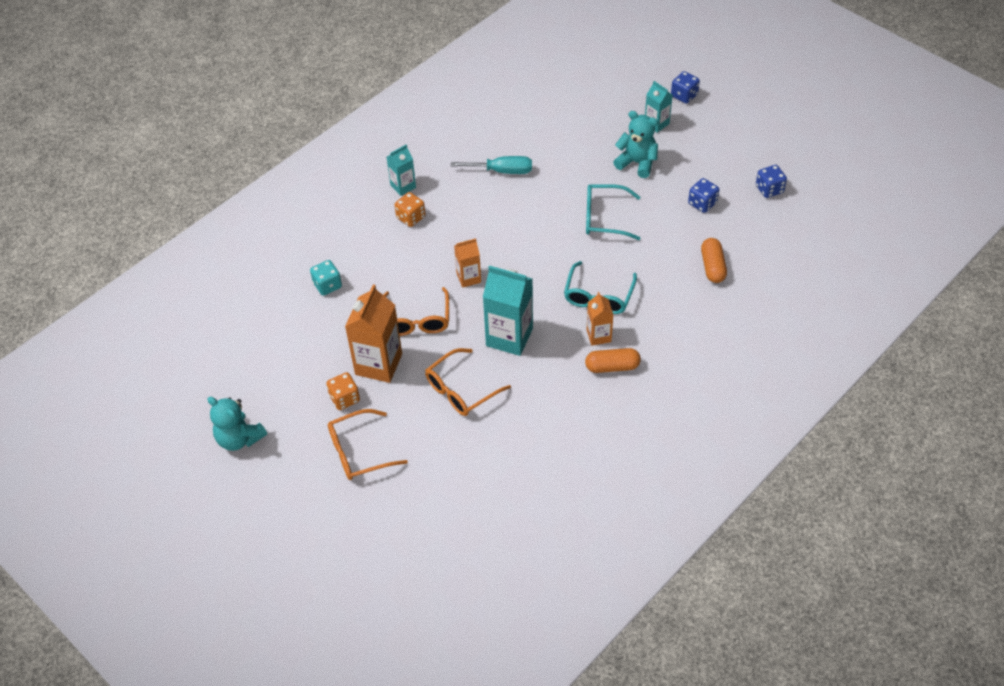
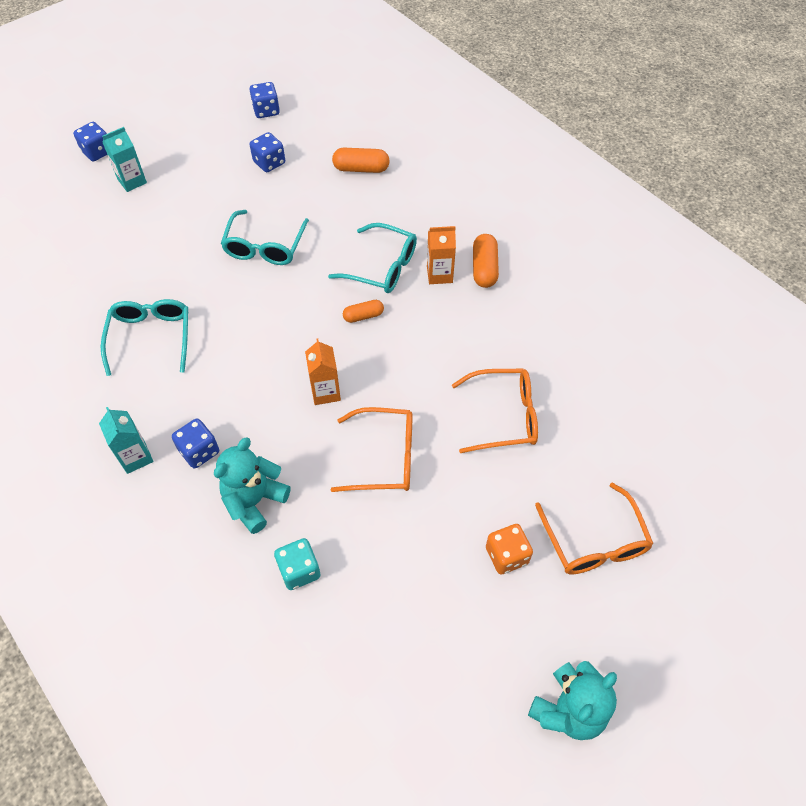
camera: 85 degrees left, 5 degrees up
orange carton [345,284,402,383] -> none
orange dice [395,192,426,227] -> blue dice [172,418,219,468]
orange glasses [425,348,511,416] -> orange glasses turned 60 degrees counterclockwise [452,369,538,453]
turquoise screwdriver [451,156,532,174] -> turquoise glasses [101,299,188,376]
turquoise carton [483,266,533,356] -> none
turquoise teddy bear [613,111,658,178] -> turquoise teddy bear moved to [214,437,291,534]
none -> orange capsule [343,300,384,323]

